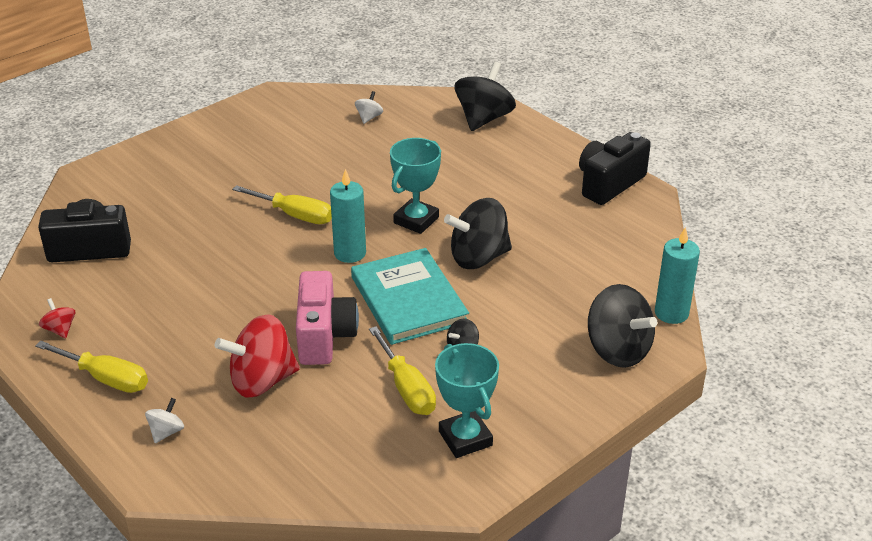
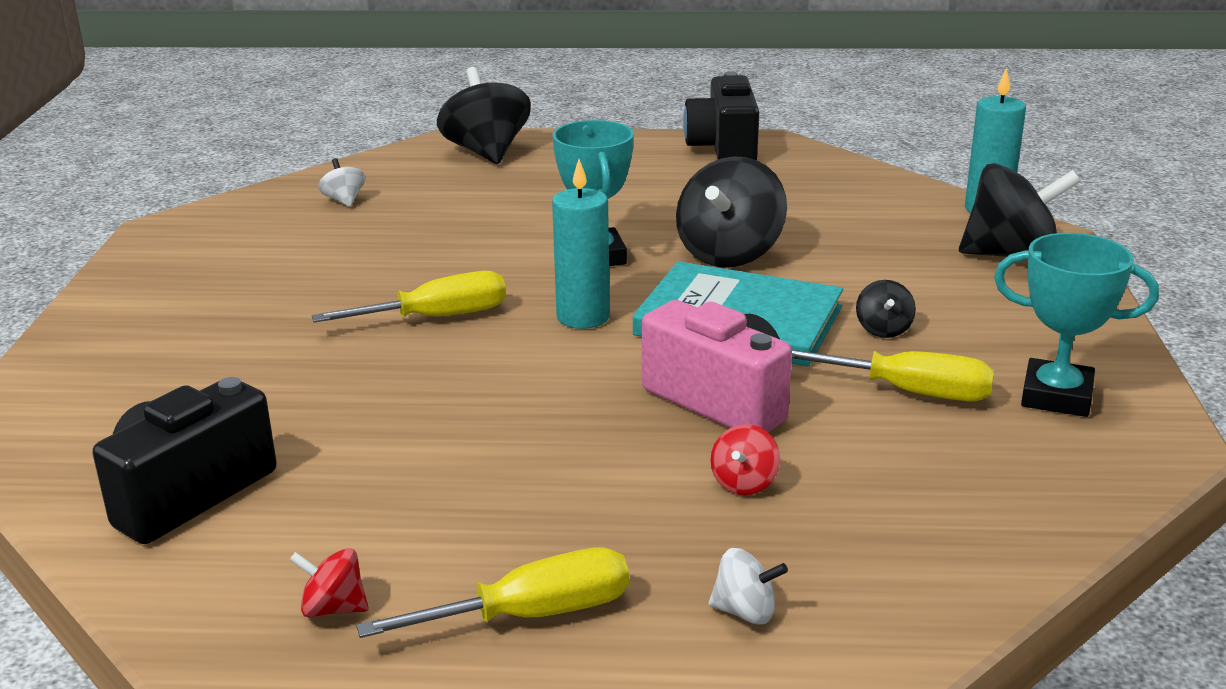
camera: 45 degrees left, 10 degrees down
white spinning top [145,398,184,443] -> white spinning top turned 120 degrees clockwise [708,548,788,624]
red spinning top [215,314,300,398] -> red spinning top [711,424,780,495], size x0.46

